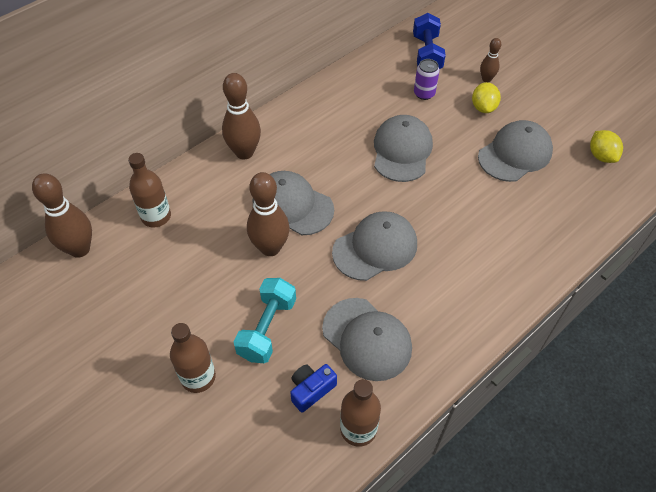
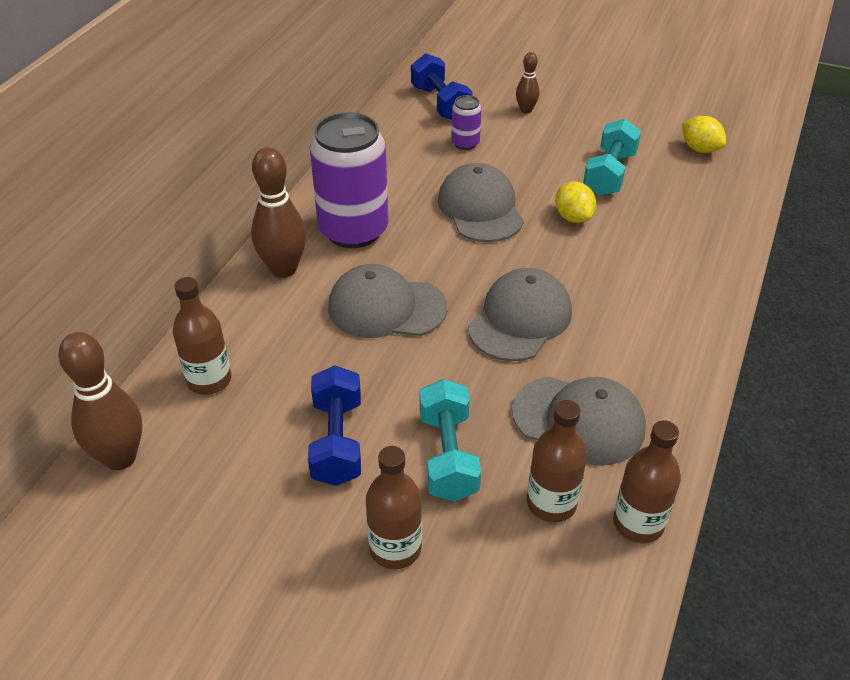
camera: 25 degrees left, 10 degrees down
brown bowling pin [247,172,290,256] -> none
blue camera [290,364,337,413] -> brown bottle [527,400,587,522]
yellow lemon [472,82,501,113] -> yellow lemon moved to [555,181,596,223]
grey cap [478,120,553,182] -> turquoise dumbbell [583,119,641,196]
none -> blue dumbbell [308,365,361,486]
none -> purple can [310,112,388,248]

